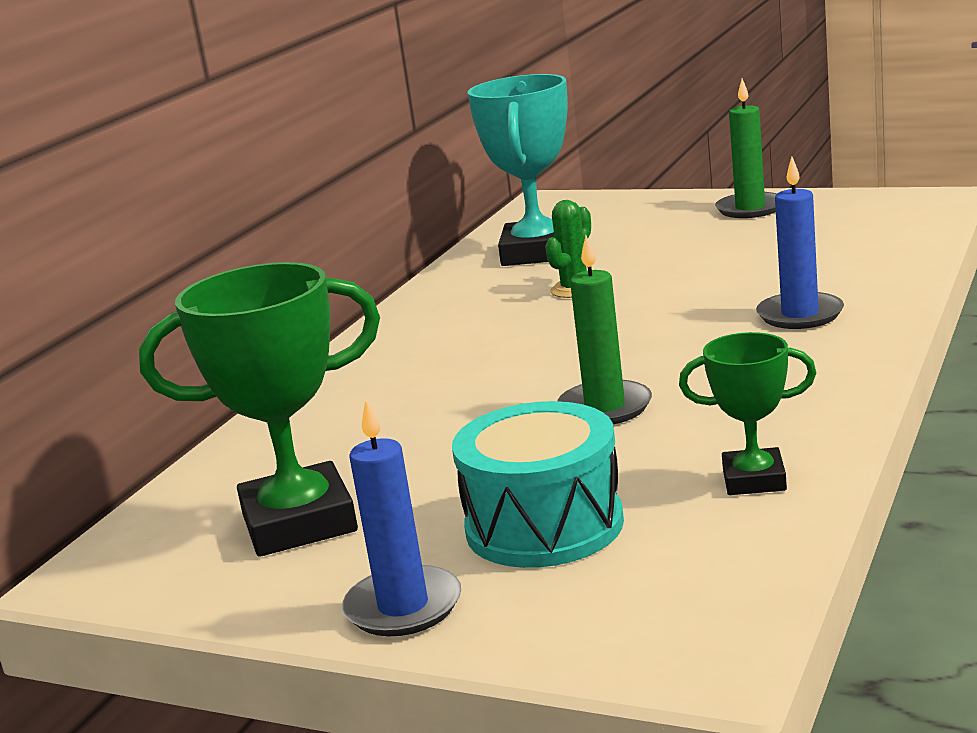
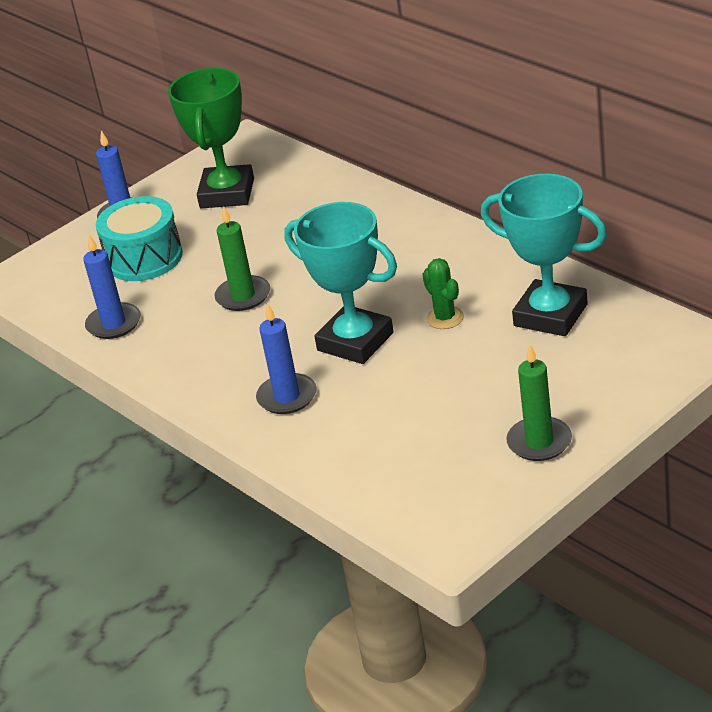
camera: 115 degrees right, 15 degrees up
green trophy [679,332,816,495] -> blue candle [83,235,141,339]
none -> turquoise trophy [284,202,397,364]

